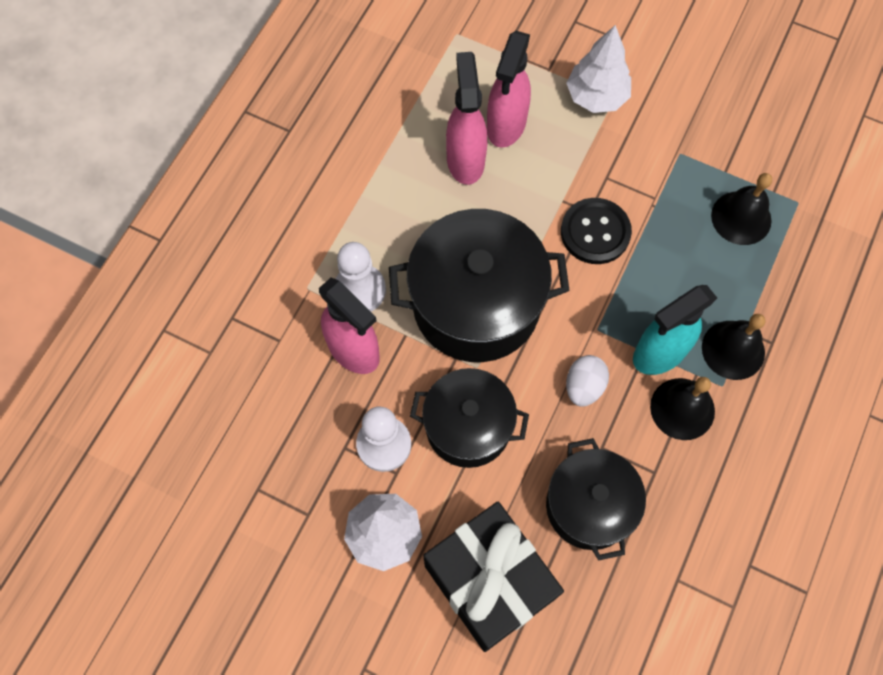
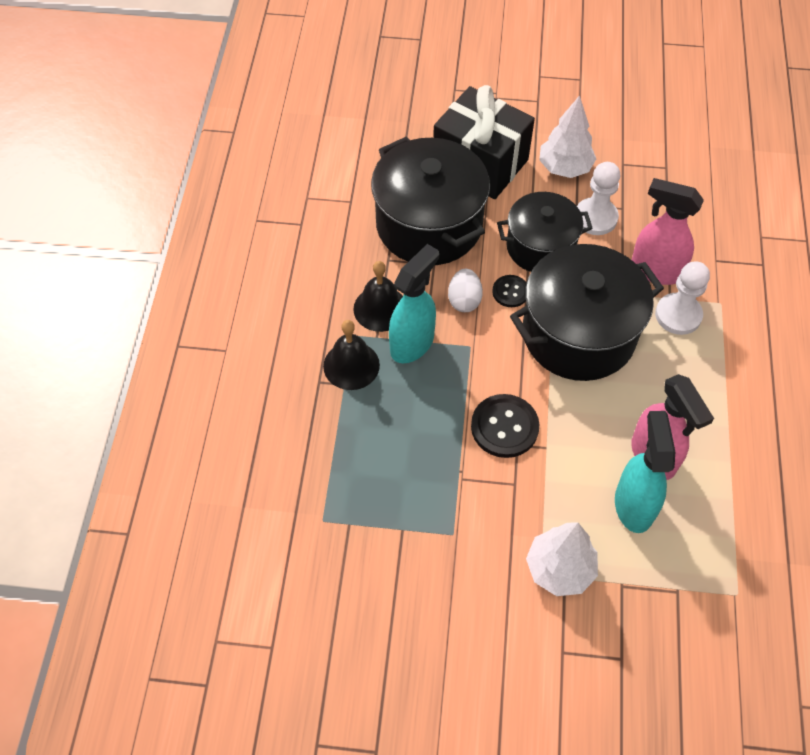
camera: 160 degrees right, 10 degrees down
pink spray bottle [487,31,531,148] -> turquoise spray bottle [615,411,675,533]
black pot [546,438,646,561] -> black pot [371,137,490,265], size x1.56
black bell [711,173,772,245] -> none
none -> black button [492,275,527,307]

